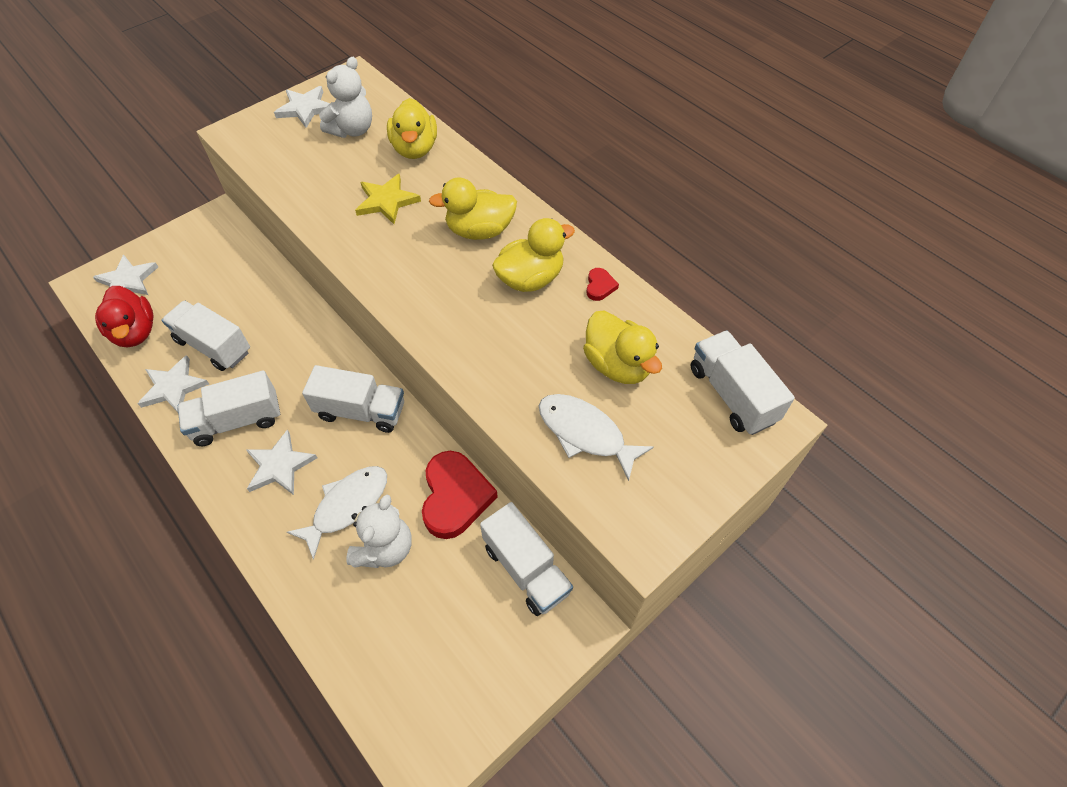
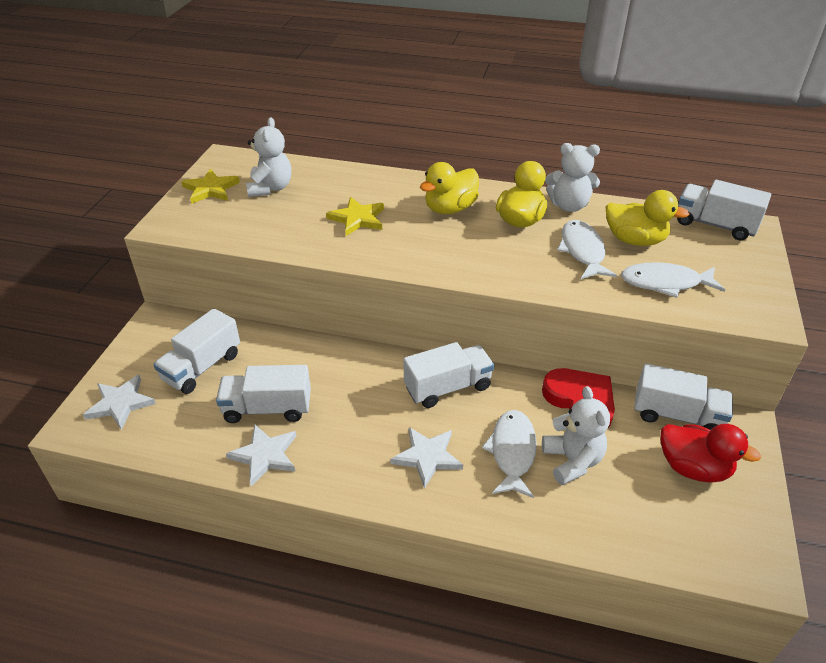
camera: 35 degrees left, 15 degrees down
red duck [95,286,154,347] -> red duck moved to [661,424,761,482]
white truck [178,370,280,446] -> white truck moved to [153,308,240,394]
white star [274,86,330,128] -> yellow star [181,169,240,204]
yellow duck [387,98,437,159] -> none
red heart [586,268,619,301] -> white teddy bear [545,143,600,212]
none -> white fish [557,220,617,279]

